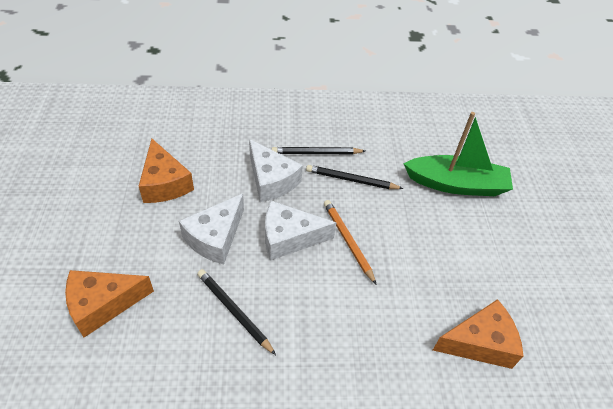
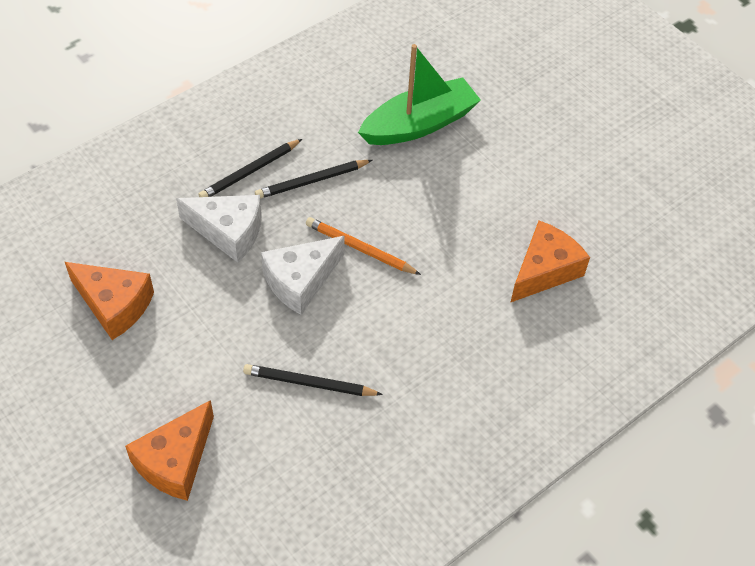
camera: 35 degrees left, 5 degrees up
white cheese [179,194,244,264] -> none

